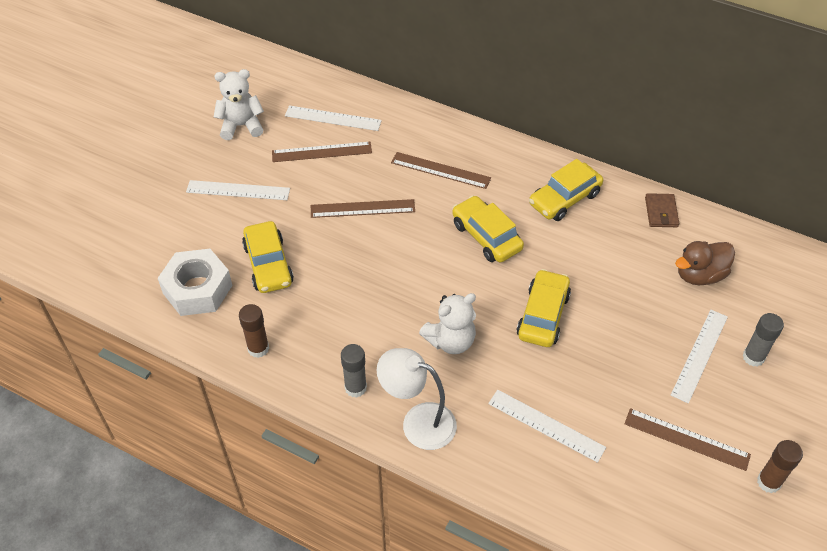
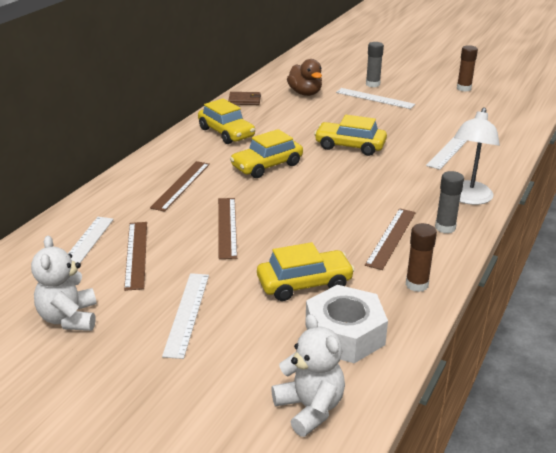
camera: 90 degrees left, 20 degrees down
white teddy bear [419,293,476,354] -> white teddy bear moved to [271,314,345,437]
brown ruler [624,408,751,471] -> brown ruler moved to [365,208,416,270]

